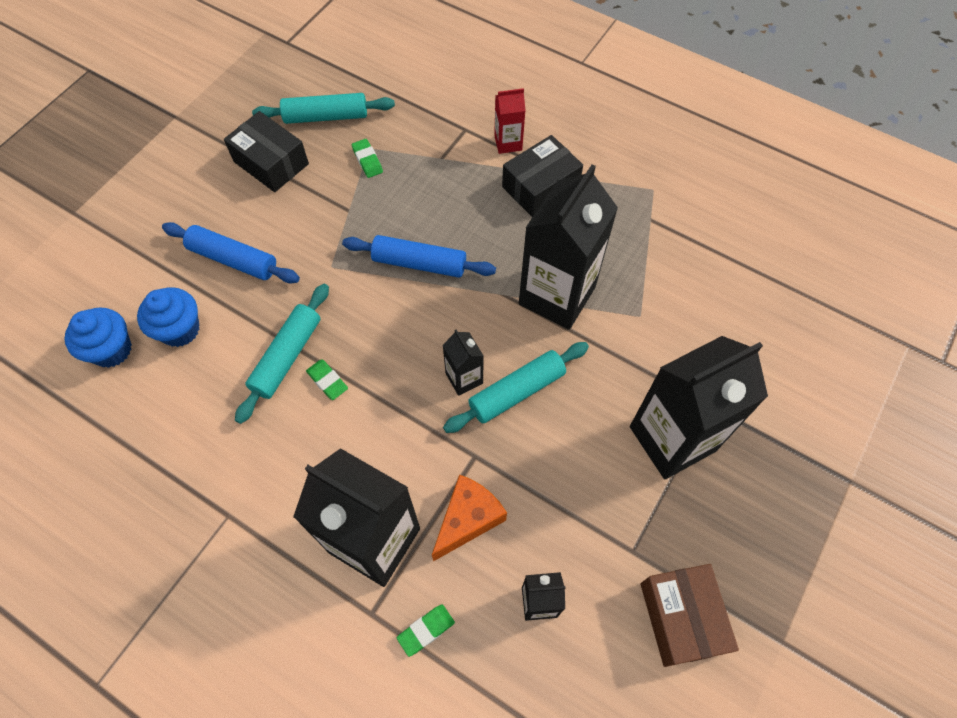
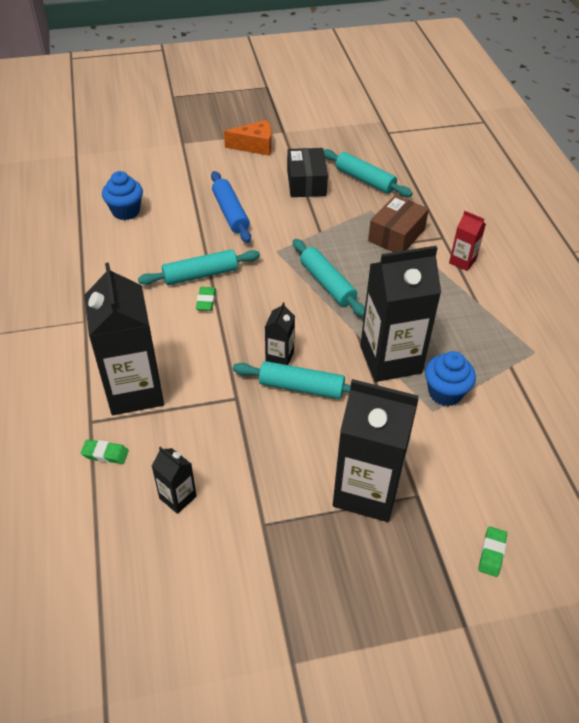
camera: 45 degrees right, 15 degrees down
blue cupcake [137,287,200,347] -> blue cupcake moved to [425,351,476,406]
blue rolling pin [342,235,496,278] -> turquoise rolling pin [293,239,365,317]
green eraser [352,139,383,178] -> green eraser moved to [479,526,507,577]
orange cheese [432,474,507,561] -> orange cheese moved to [224,120,272,156]
black box [502,135,583,217] -> none
brown box [641,564,739,667] -> brown box moved to [368,195,429,252]

